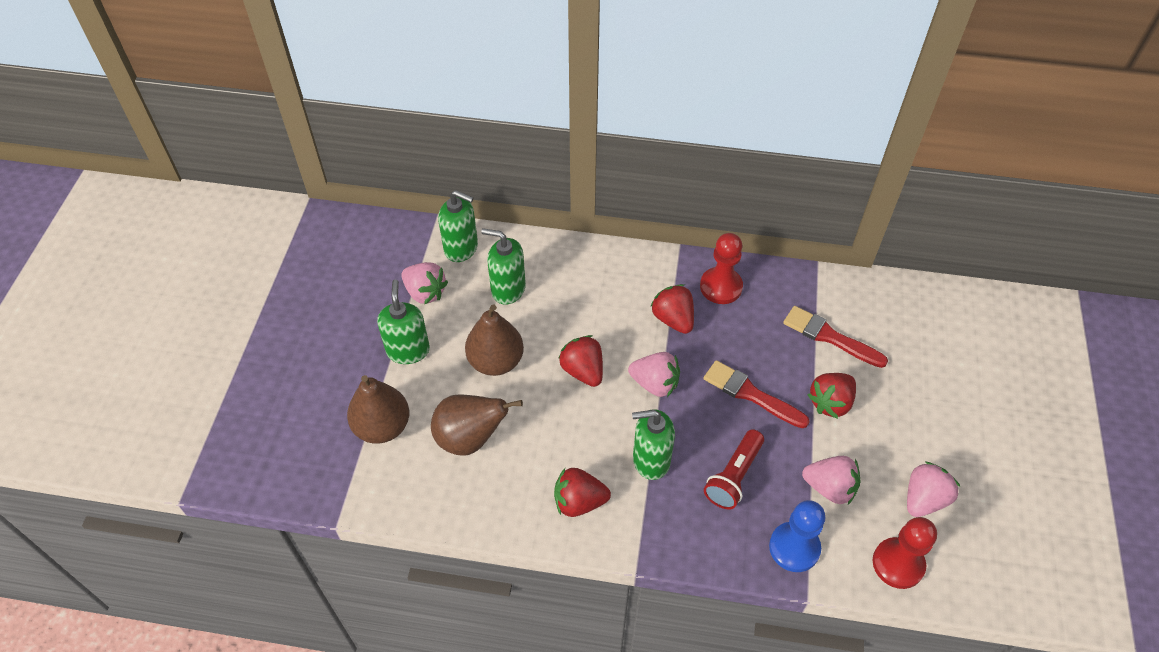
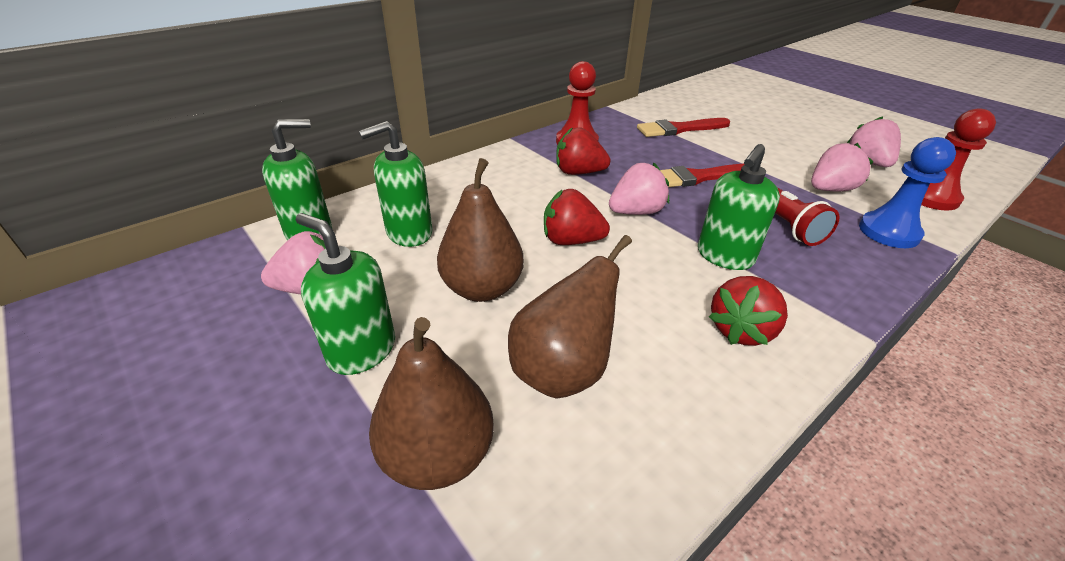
camera: 50 degrees left, 15 degrees down
red strawberry [808,373,856,419] -> none

